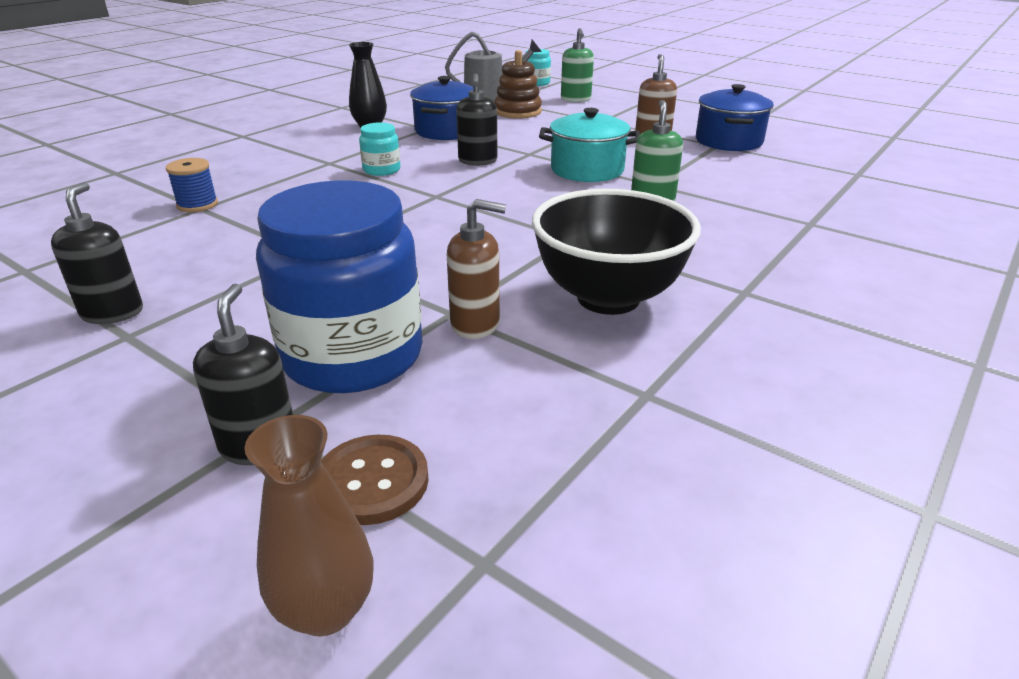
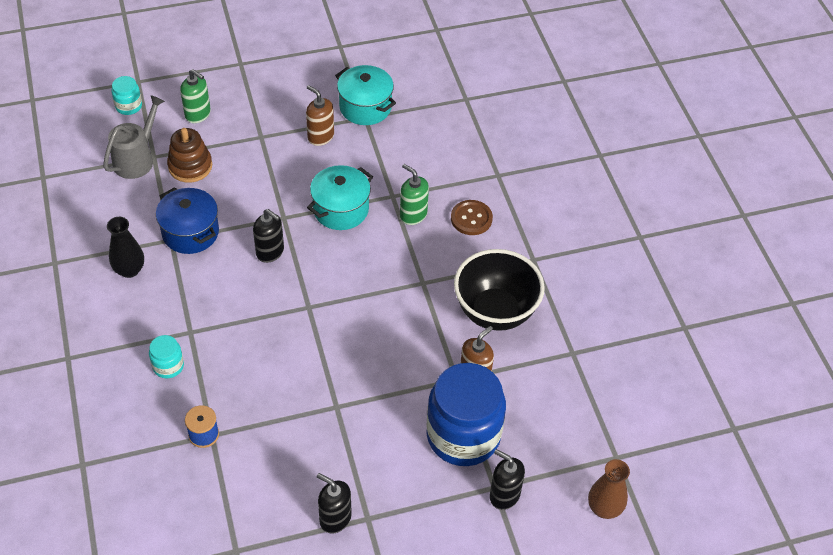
camera: 55 degrees left, 20 degrees up
brown button [321,435,429,525] -> brown button moved to [451,200,493,235]
turquoise jar [359,122,401,176] -> turquoise jar moved to [149,335,184,378]
blue pot [696,84,774,151] -> turquoise pot [335,65,396,125]

